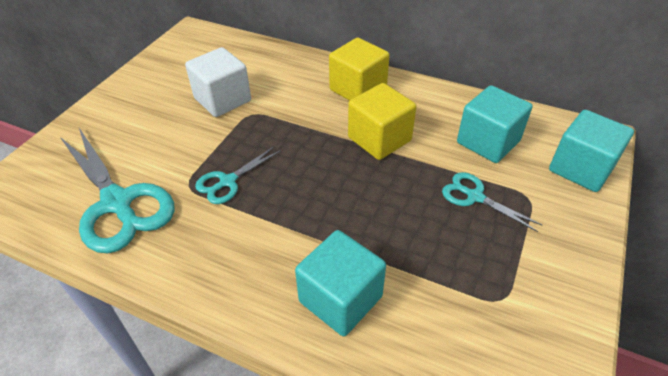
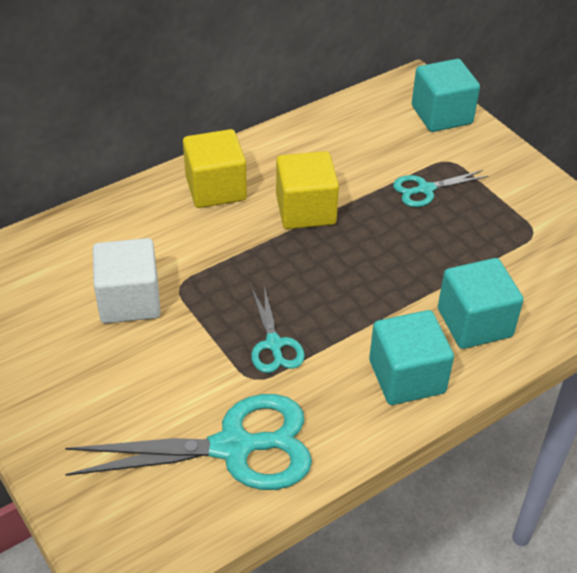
camera: 60 degrees left, 0 degrees up
turquoise cube [457,85,533,163] -> turquoise cube moved to [369,310,454,405]

